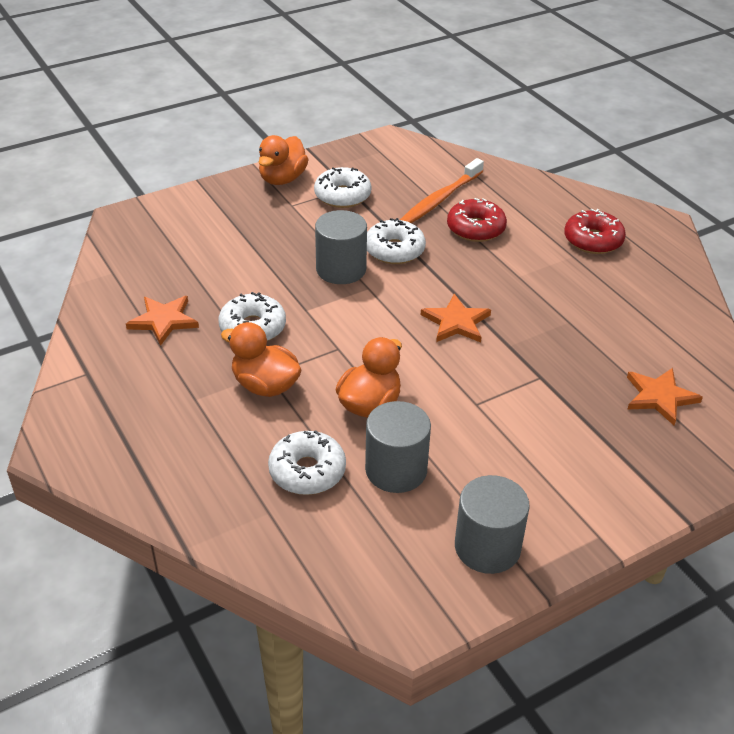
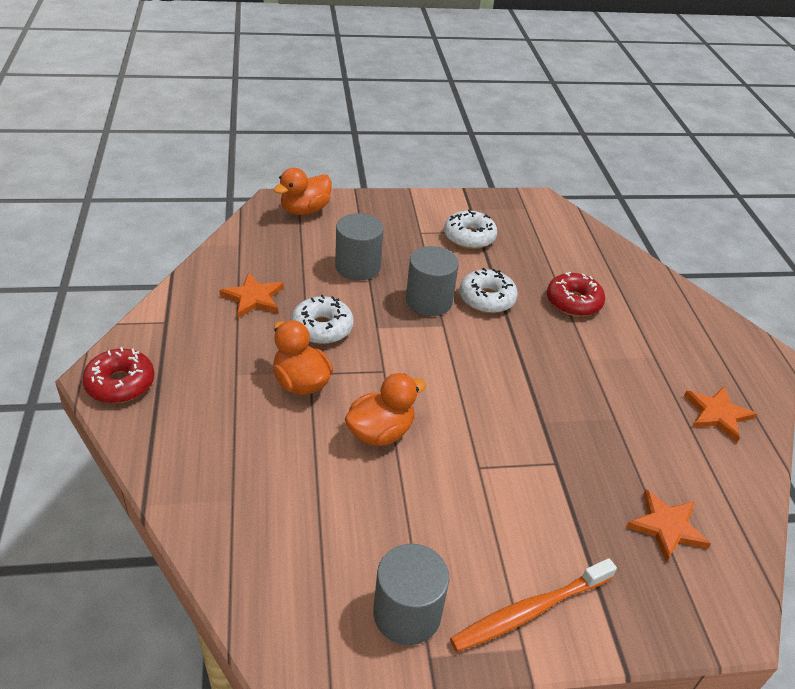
camera: 20 degrees right, 0 degrees up
orange duck [258,135,309,185] -> orange duck moved to [273,168,332,215]
white donut [268,430,346,495] -> none
grey cylinder [365,401,431,493] -> grey cylinder moved to [335,213,384,281]
orange toothbrush [400,158,484,223] -> orange toothbrush moved to [450,558,617,652]
orange star [421,294,491,342] -> orange star moved to [684,386,757,442]
red donut [564,209,626,254] -> red donut moved to [82,347,155,403]

